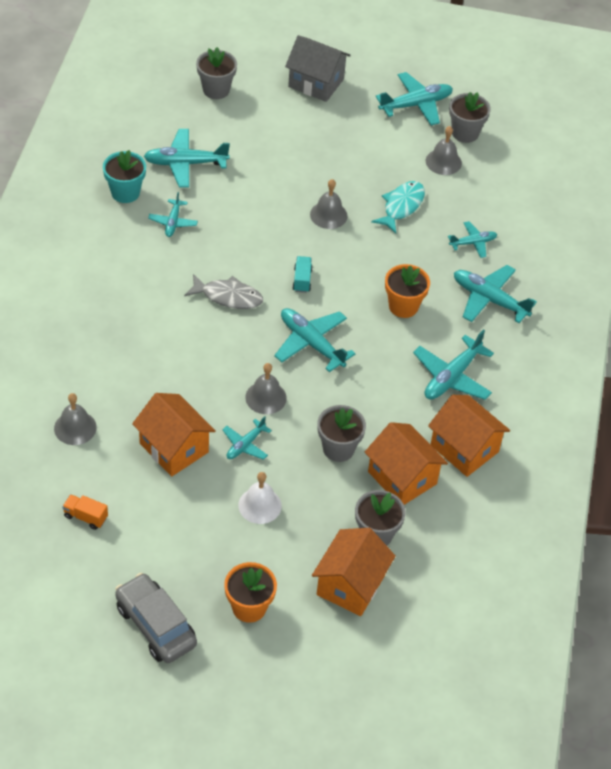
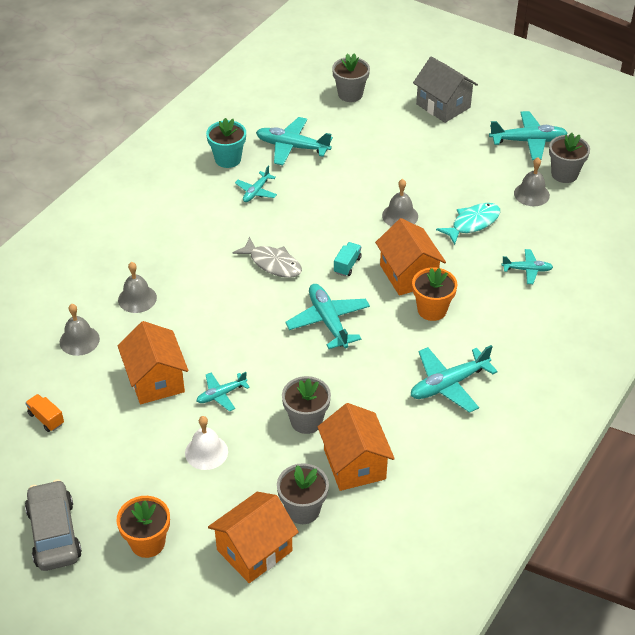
camera: 25 degrees right, 5 degrees down
grey bell [245,363,287,414] -> grey bell moved to [118,262,157,313]
orange house [428,395,510,477] -> orange house moved to [375,218,446,296]
turquoise plane [454,265,537,323] -> none

